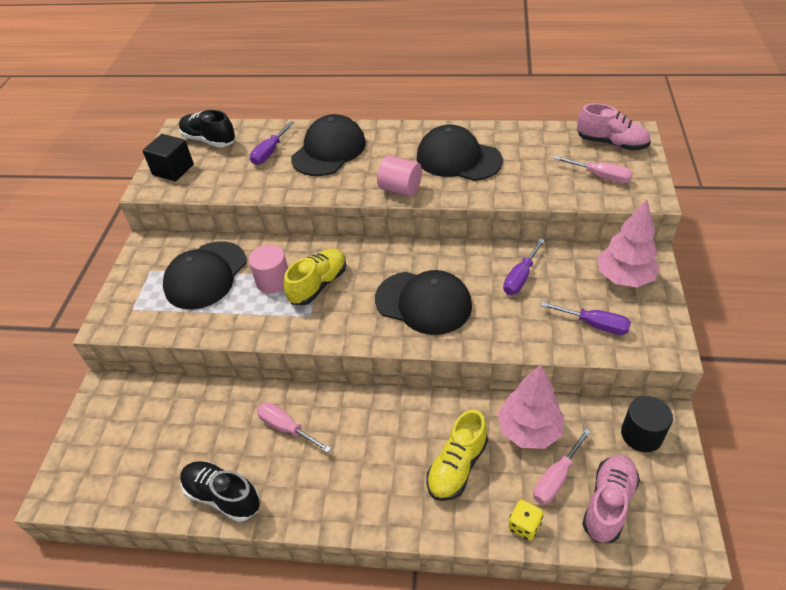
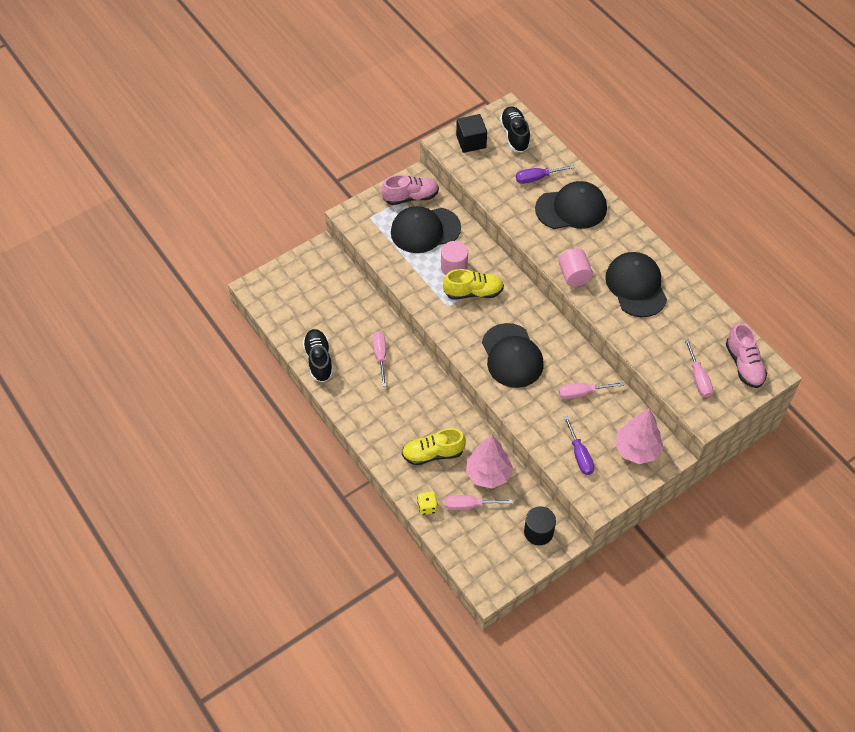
camera: 45 degrees right, 10 degrees up
purple screwdriver [503,239,545,295] -> pink screwdriver [559,382,624,399]
pink shoe [582,454,640,543] -> pink shoe moved to [381,175,439,205]

